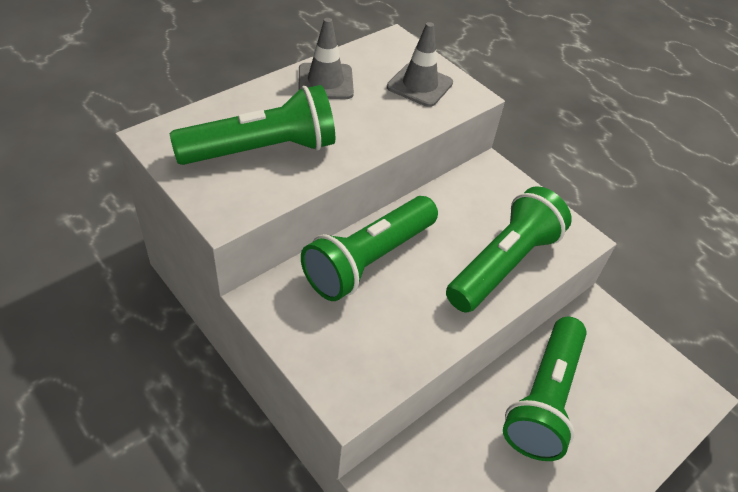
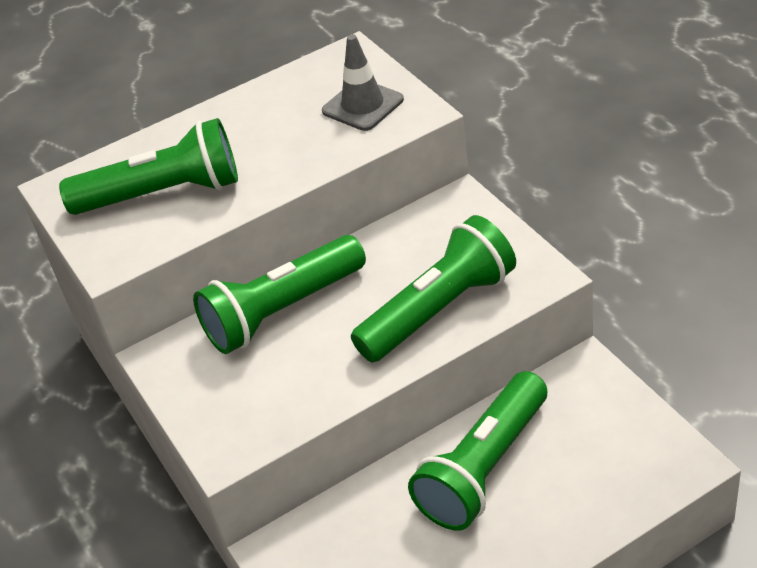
camera: 20 degrees right, 5 degrees down
grey traffic cone [299,18,354,99] -> none

